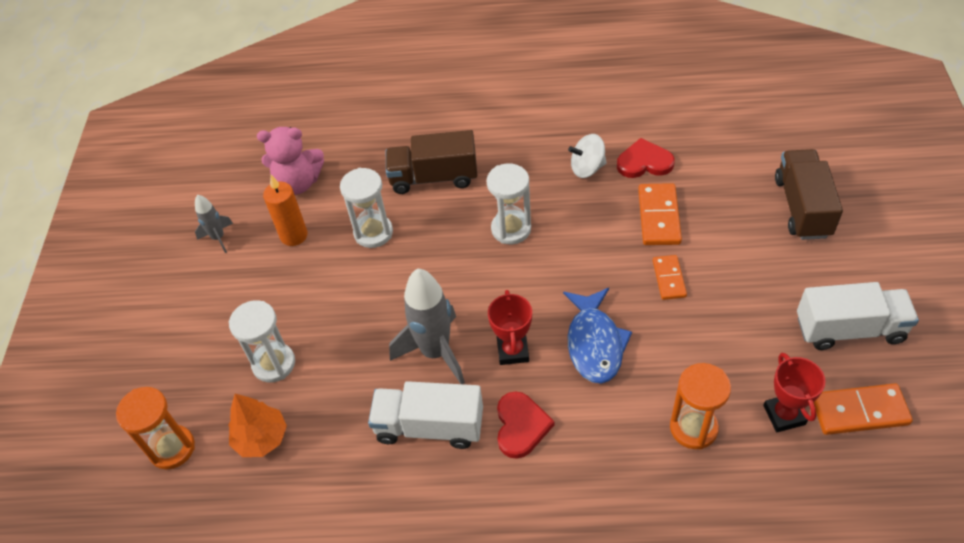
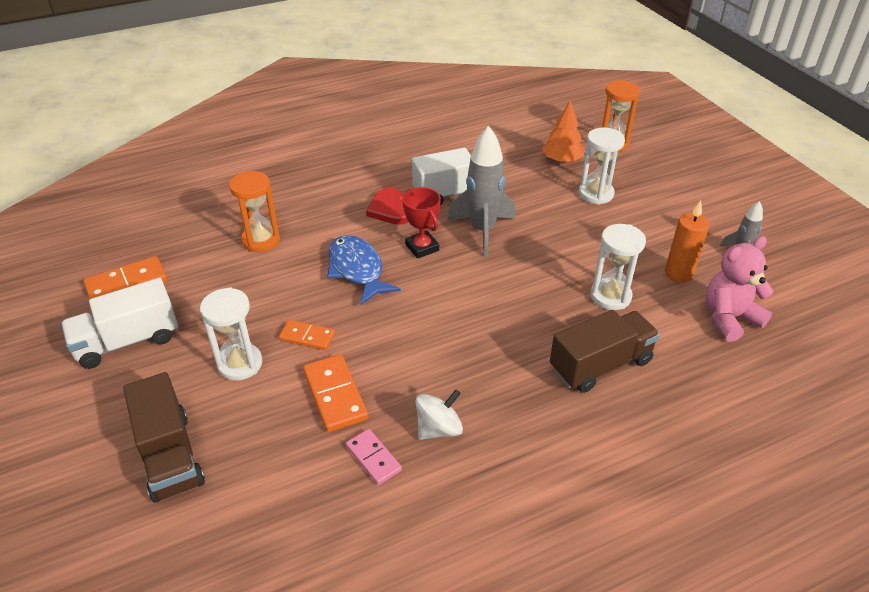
camera: 150 degrees right, 10 degrees down
white hourglass [487,163,531,244] -> white hourglass moved to [200,287,263,381]
red heart [617,138,675,178] -> pink domino [346,429,402,485]
orange domino [653,255,687,300] -> orange domino turned 45 degrees counterclockwise [279,320,335,350]
red trophy [763,353,826,432] -> none

